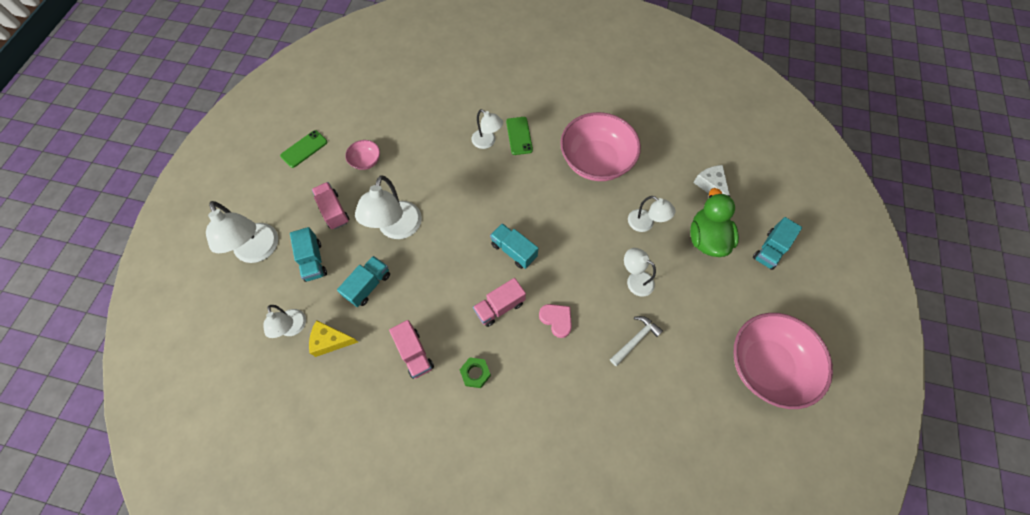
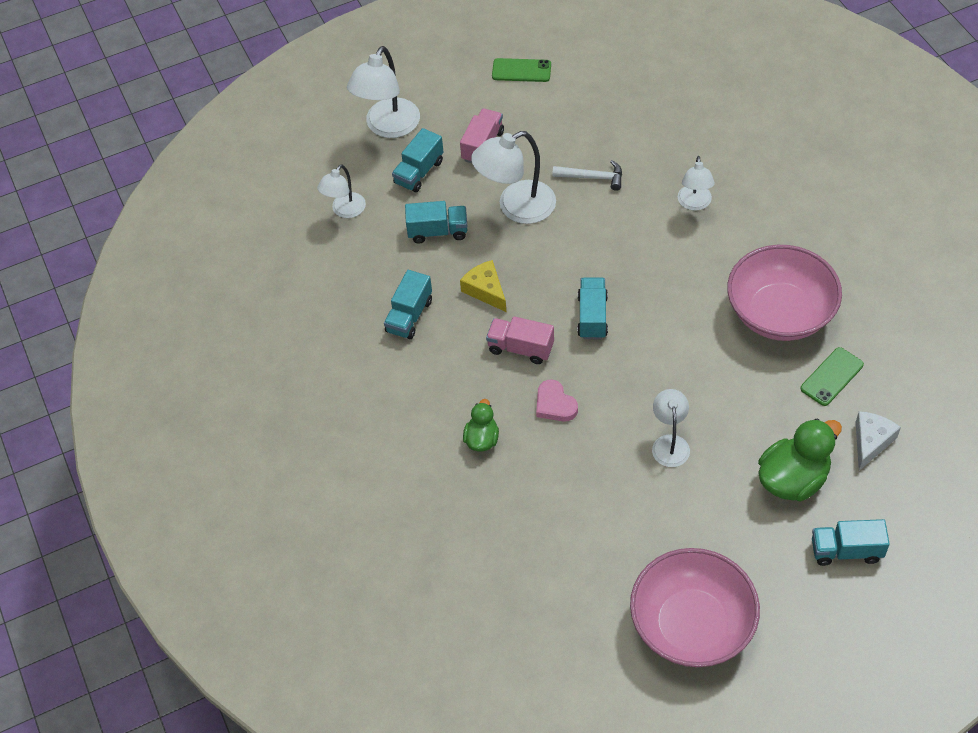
camera: 55 degrees right, 10 degrees down
yellow cheese [309,320,358,357] -> yellow cheese moved to [460,260,506,312]
pink bowl [345,140,380,170] -> none
pink truck [389,320,434,379] -> turquoise truck [384,270,432,339]
green nut [460,357,491,388] -> none
green phone [506,117,533,155] -> green phone moved to [801,347,864,406]
pink heart [539,304,572,338] -> pink heart turned 135 degrees clockwise [536,379,578,422]
white hammer [610,316,663,366] -> white hammer moved to [552,160,622,191]
white lamp [628,196,675,232] -> none
none -> green duck [463,399,499,452]

